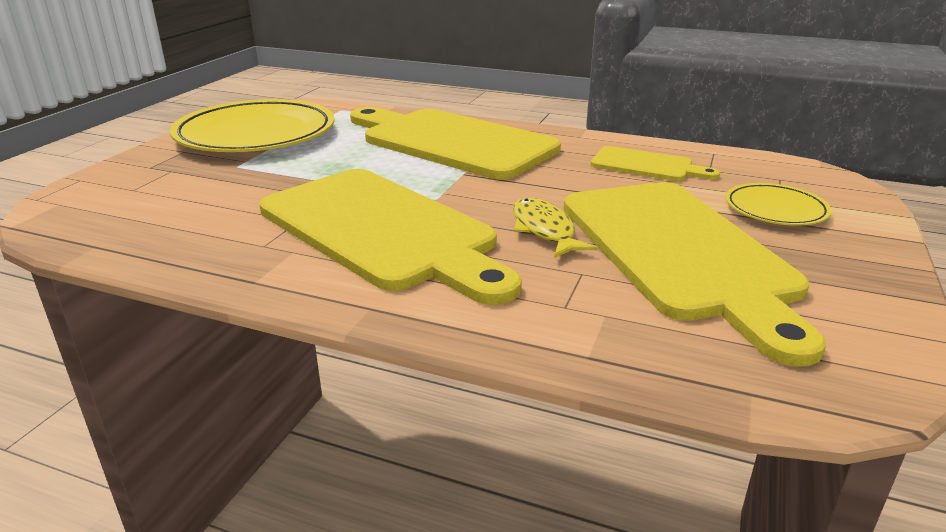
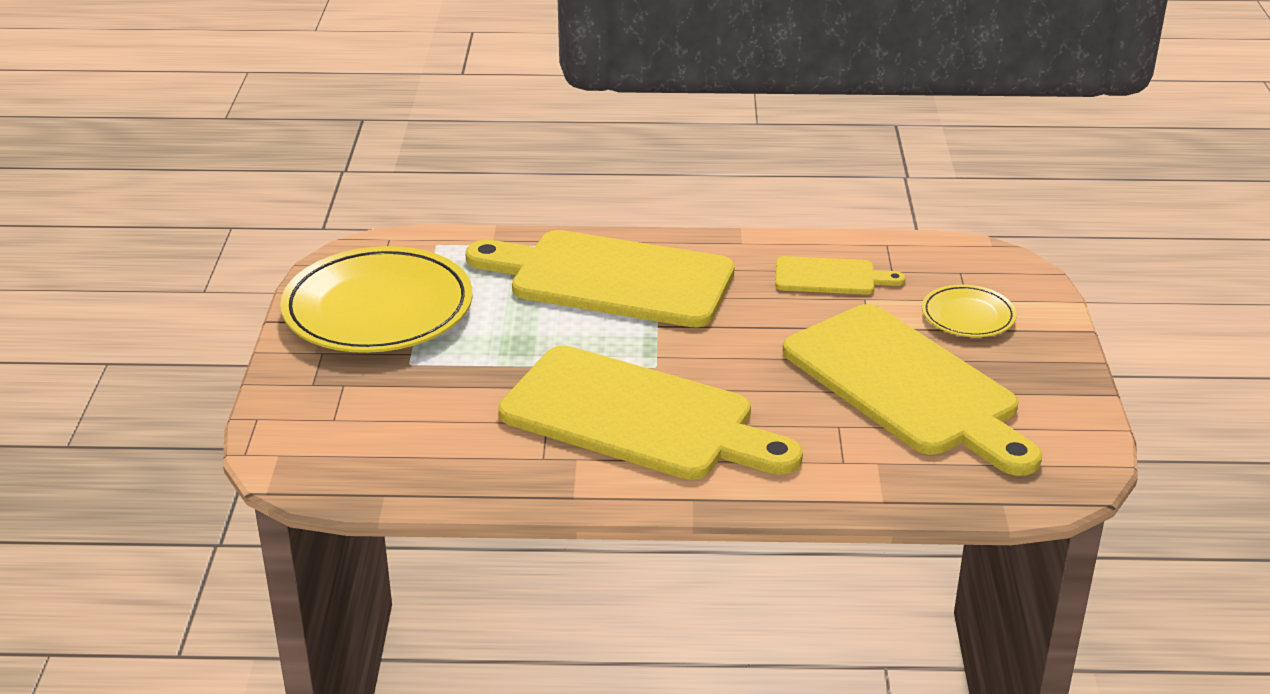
camera: 20 degrees left, 5 degrees up
yellow fish [513,198,598,258] -> none

